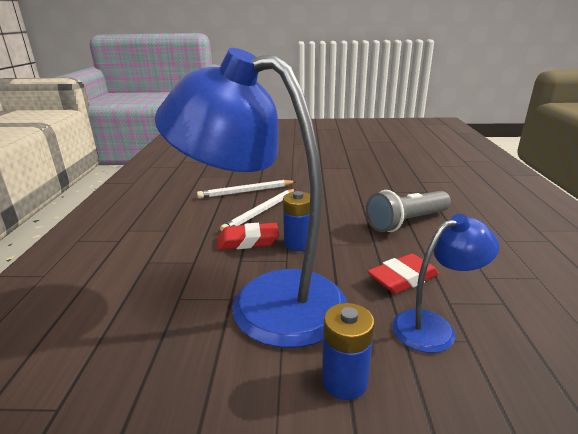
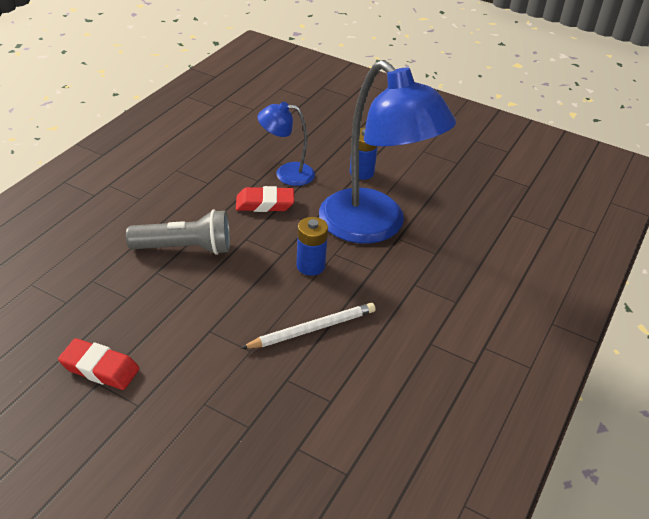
camera: 155 degrees left, 15 degrees up
white pencil [197,180,297,199] -> none
red eraser [217,223,279,250] -> red eraser moved to [58,338,140,390]

